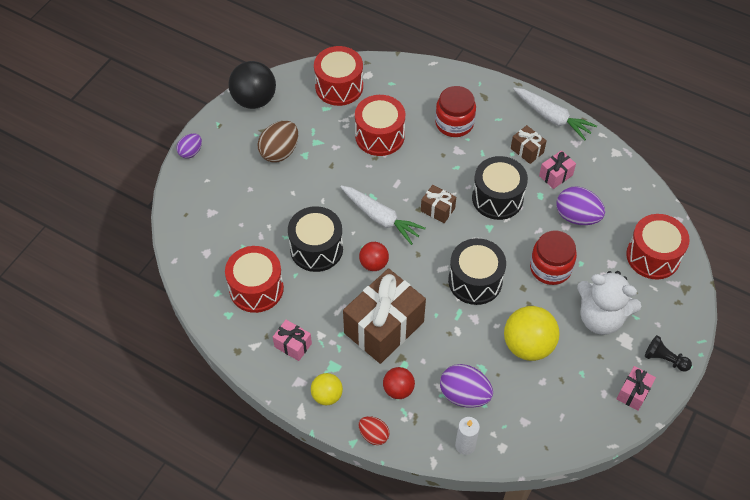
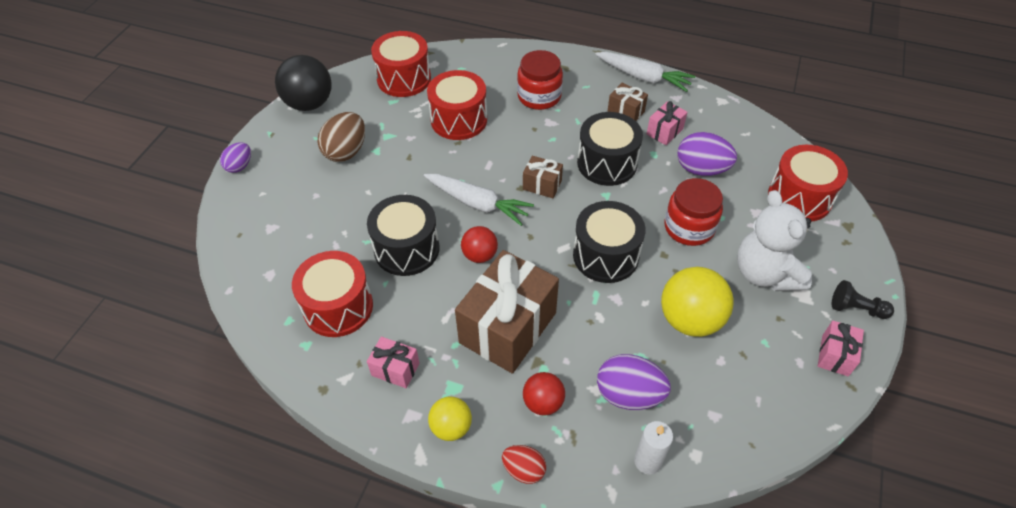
camera: 10 degrees left, 5 degrees down
white teddy bear [577,271,641,335] -> white teddy bear turned 60 degrees clockwise [737,190,812,291]

